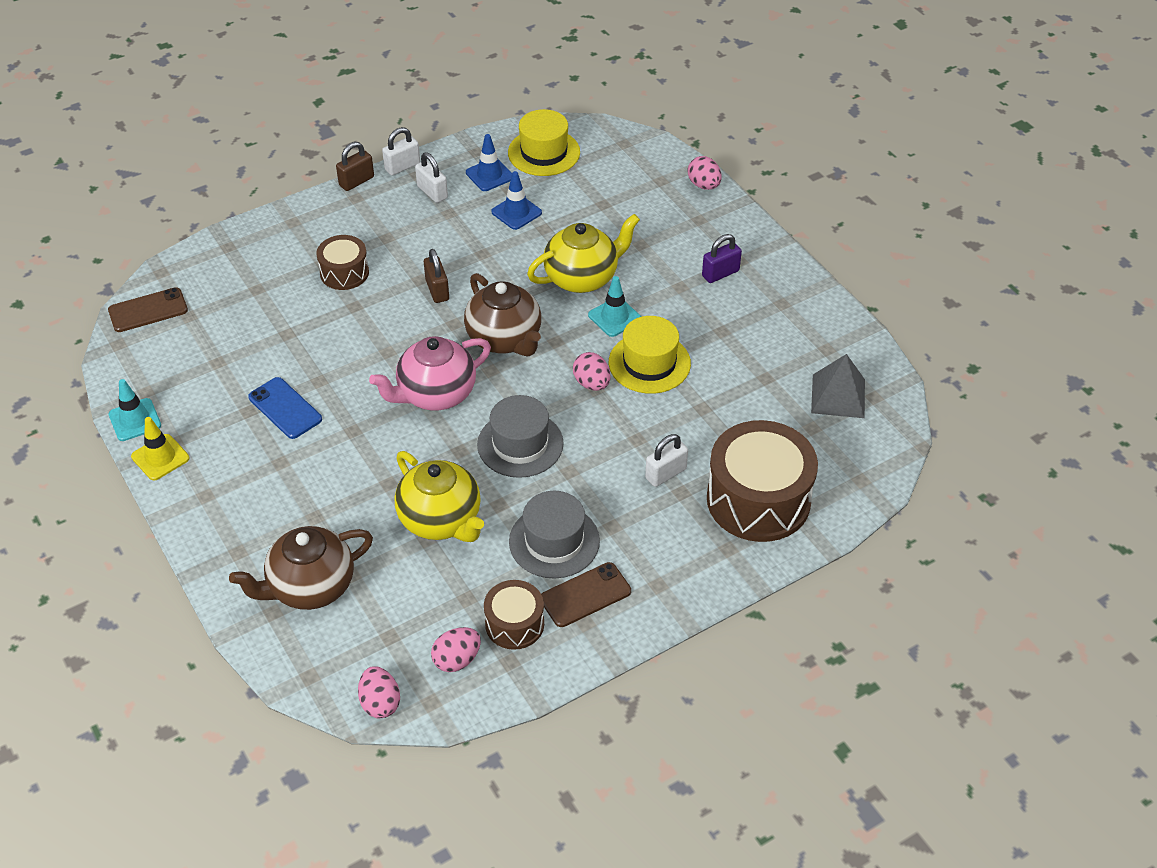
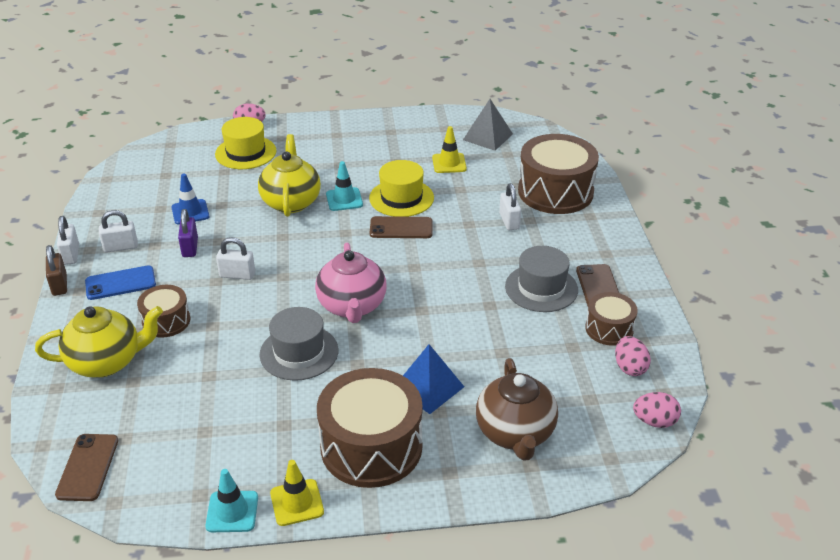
camera: 65 degrees left, 10 degrees down
blue phone [248,377,322,439] -> blue phone moved to [85,265,156,300]
yellow teapot [395,451,484,542] -> yellow teapot moved to [35,306,163,378]
brown padlock [424,249,449,303] -> white padlock [216,237,255,280]
brown teapot [464,273,541,357] -> none
blue traffic cone [466,134,512,191] -> none
grey hat [477,395,564,478] -> grey hat moved to [260,307,338,381]
yellow hat [508,109,580,176] -> yellow hat moved to [215,117,277,169]
pink egg [573,352,610,391] -> brown phone [369,216,433,238]
purple padlock [702,234,742,283] -> purple padlock moved to [178,209,198,257]
none -> brown drum [317,368,423,488]
none -> blue pyramid [403,344,464,414]
none -> yellow traffic cone [432,126,467,173]

